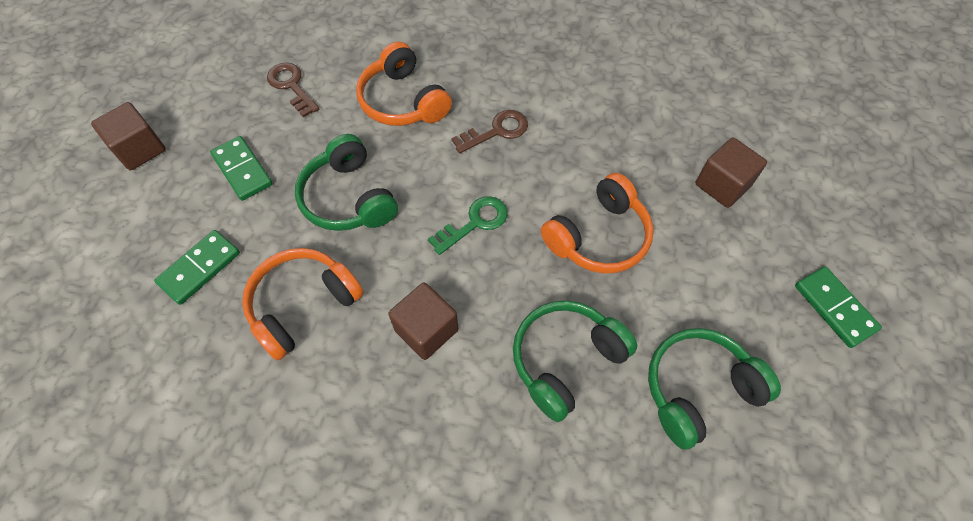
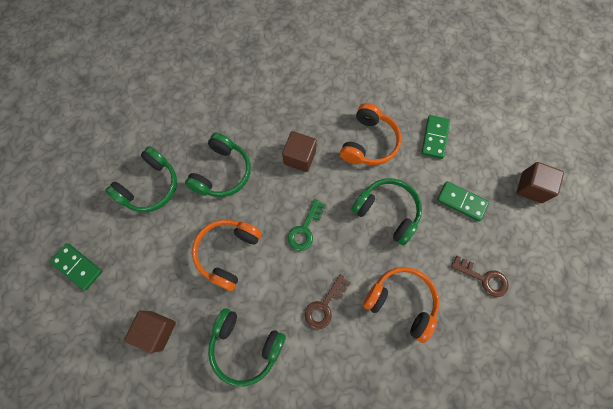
camera: 155 degrees right, 10 degrees up
none -> green headphones [208,308,286,386]

